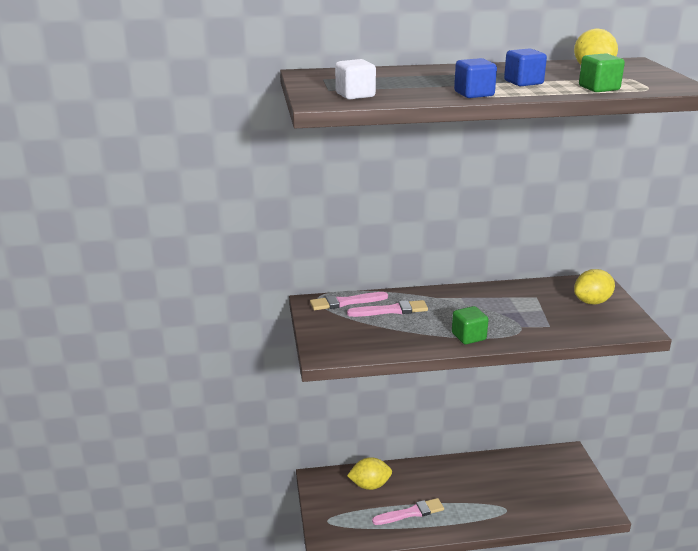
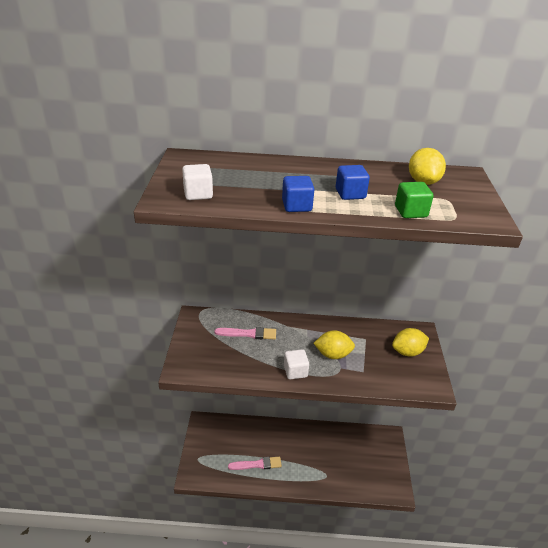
camera: 10 degrees right, 10 degrees up
pink brush [310,292,388,310] -> none
yellow lemon [347,457,392,490] -> yellow lemon moved to [314,330,355,359]
green cube [452,306,489,344] -> white cube [284,349,309,379]

